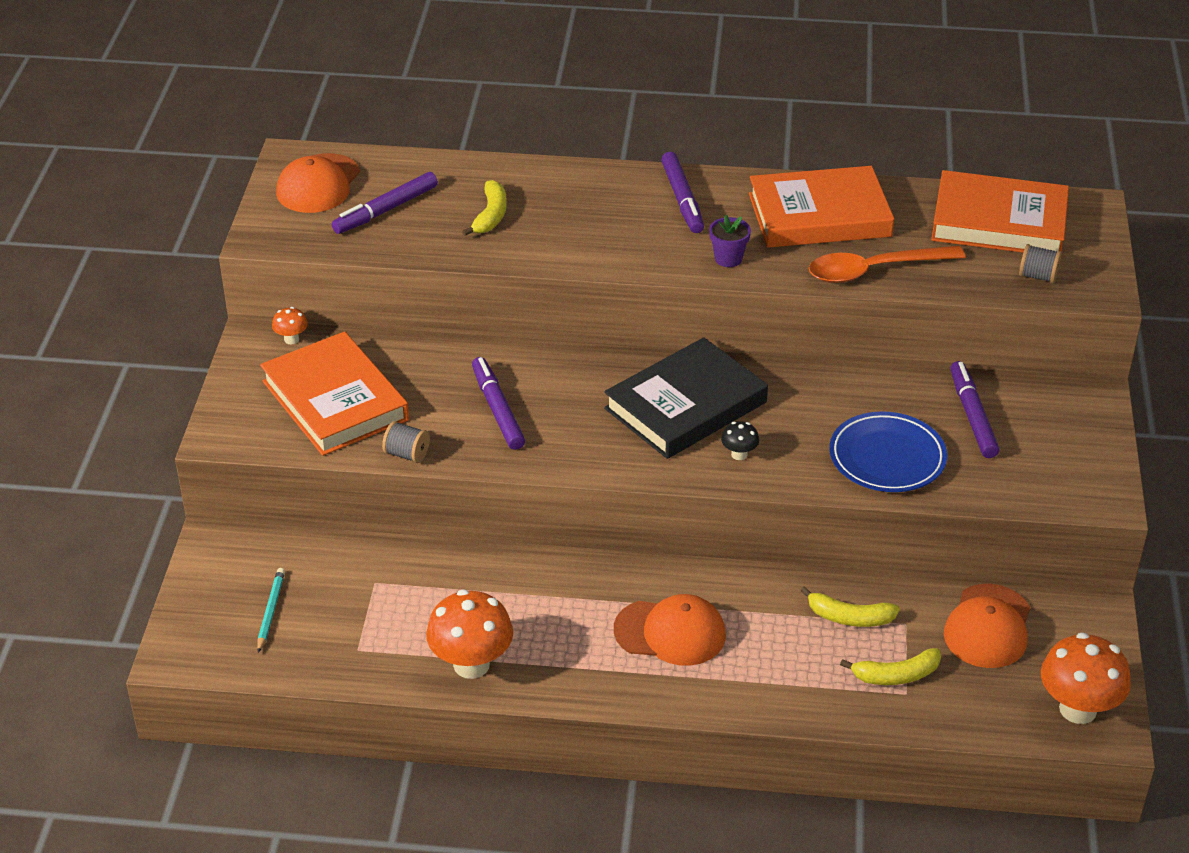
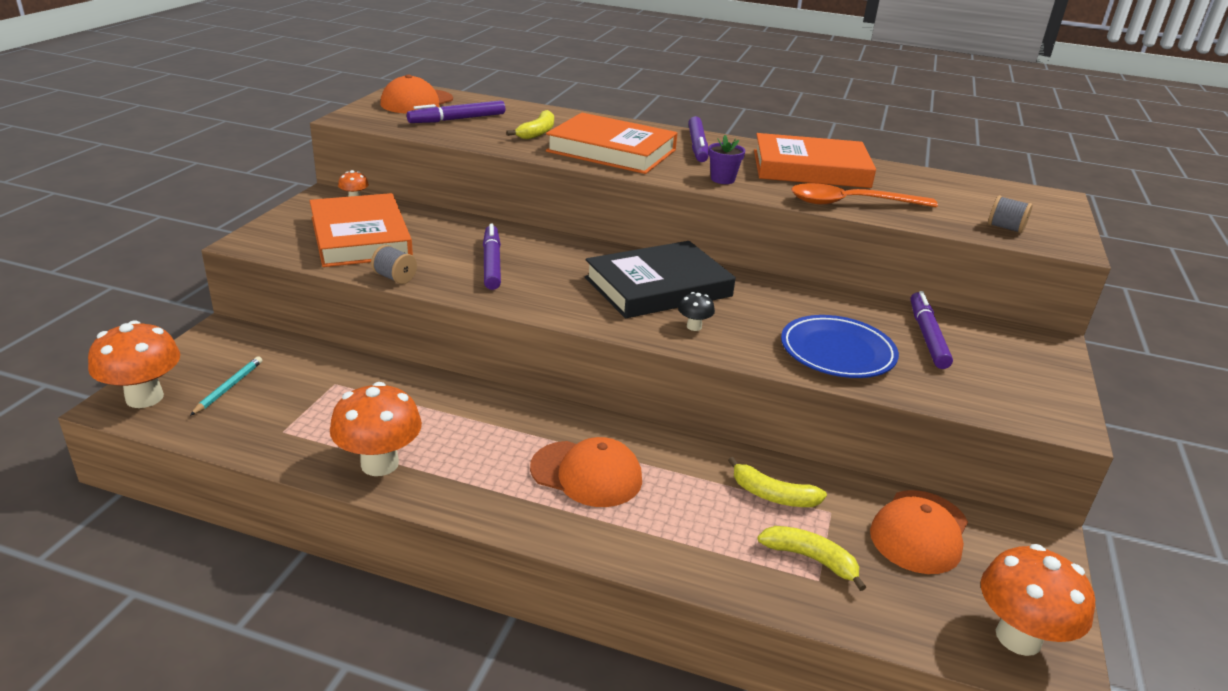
camera: 10 degrees right, 10 degrees down
yellow banana [840,648,941,685] -> yellow banana turned 150 degrees counterclockwise [757,526,866,591]
orange book [931,170,1069,253] -> orange book moved to [546,113,678,174]
none -> orange mushroom [88,320,180,408]

